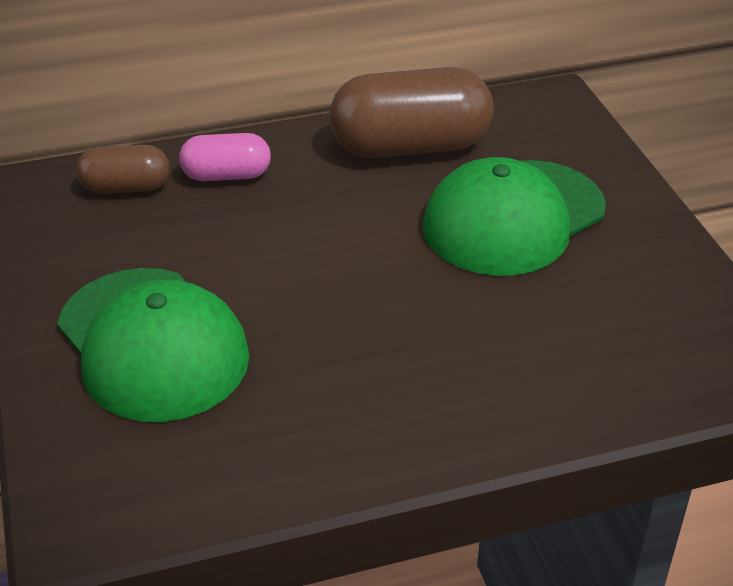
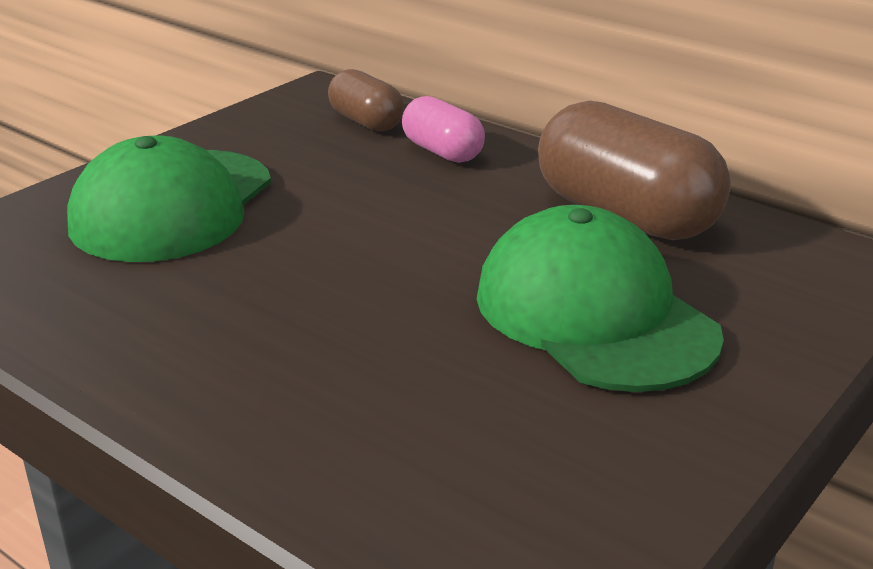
camera: 55 degrees right, 10 degrees down
green cap [423,157,606,276] -> green cap turned 45 degrees clockwise [477,205,724,392]

